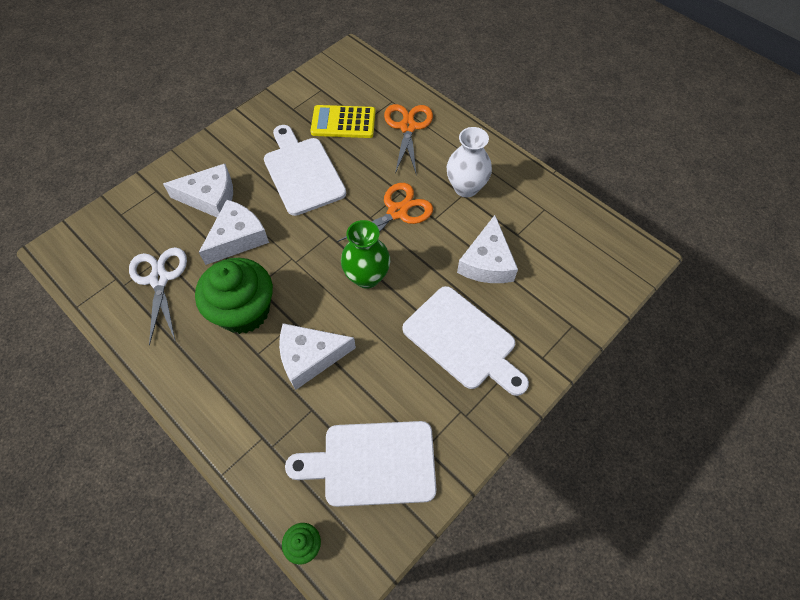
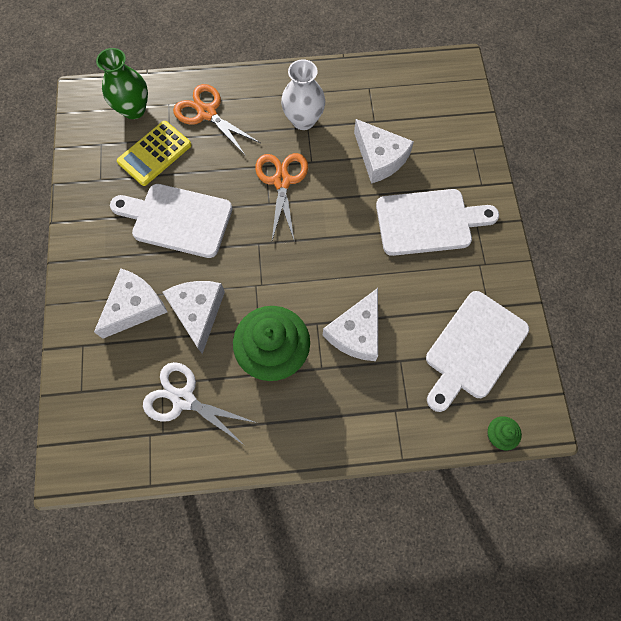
camera: 50 degrees left, 10 degrees up
green vase [341,220,390,289] -> green vase moved to [96,48,148,119]

